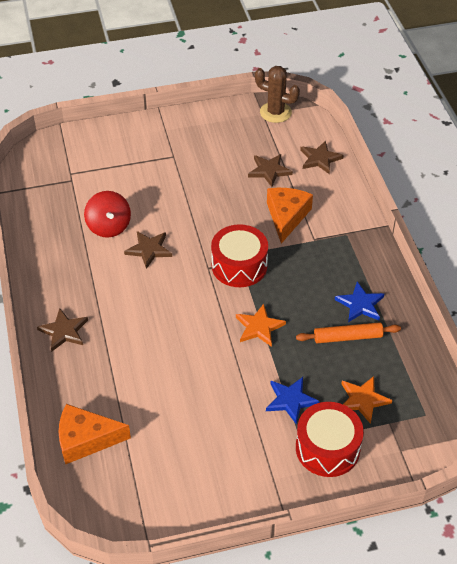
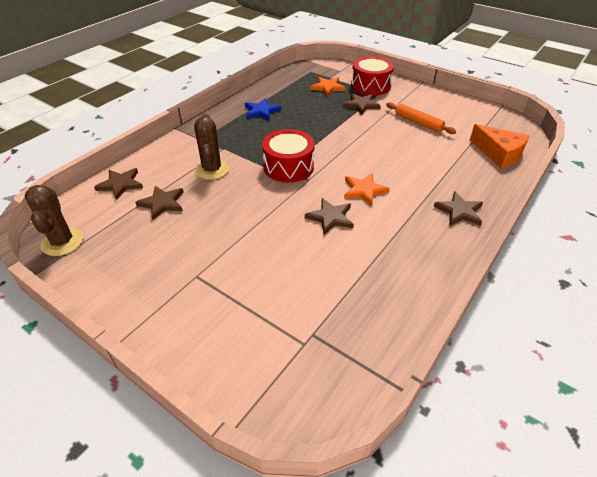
camera: 130 degrees left, 5 degrees down
red spinning top [84,191,131,238] -> none
orange star [236,304,286,347] -> orange star moved to [344,173,390,206]
blue star [266,377,320,424] -> brown star [343,93,381,115]
orange cheese [267,188,313,244] -> brown cactus [194,114,229,180]
orange rolling pin [296,322,401,343] -> orange rolling pin moved to [386,102,456,134]

